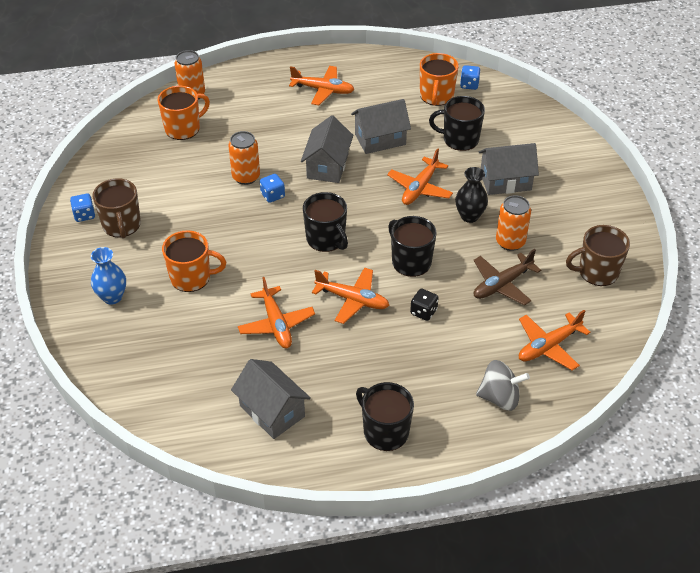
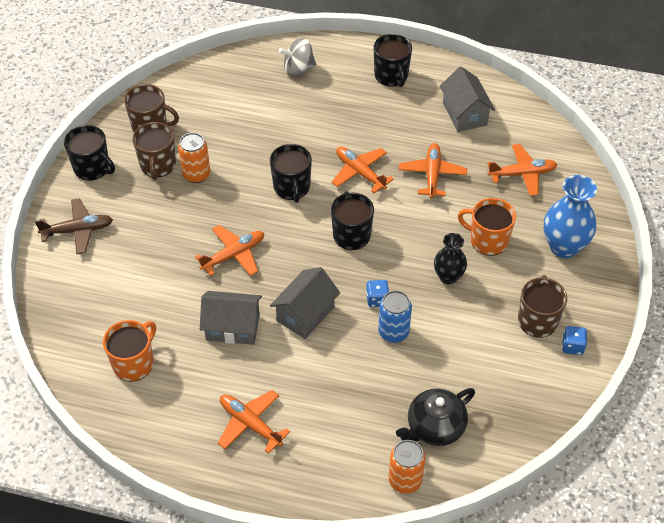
camera: 155 degrees left, 5 degrees up
blue vase [91,247,126,304] -> blue vase [544,175,597,258], size x1.59
orange mug [157,86,210,140] -> black teapot [396,388,475,446]
orange can [228,131,260,185] -> blue can [378,290,412,343]
black dice [410,288,438,321] -> none
black mug [429,96,485,151] -> black mug moved to [64,125,115,181]
black vase [455,167,488,223] -> black vase moved to [434,233,467,284]
blue dice [460,65,481,90] -> none
brown plane [473,249,541,306] -> brown plane moved to [35,198,113,254]
grey spinning top [476,360,530,411] -> grey spinning top turned 45 degrees counterclockwise [279,38,316,77]
grey house [479,143,539,195] -> none
orange plane [519,310,591,370] -> orange plane moved to [487,144,558,196]
none -> brown mug [132,122,176,180]

